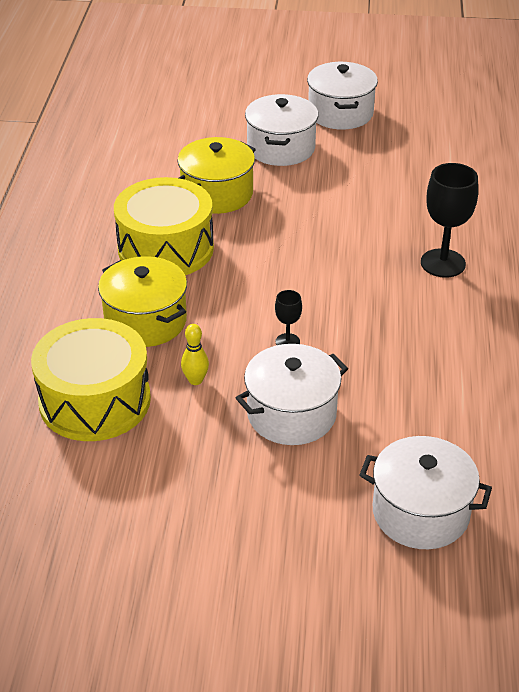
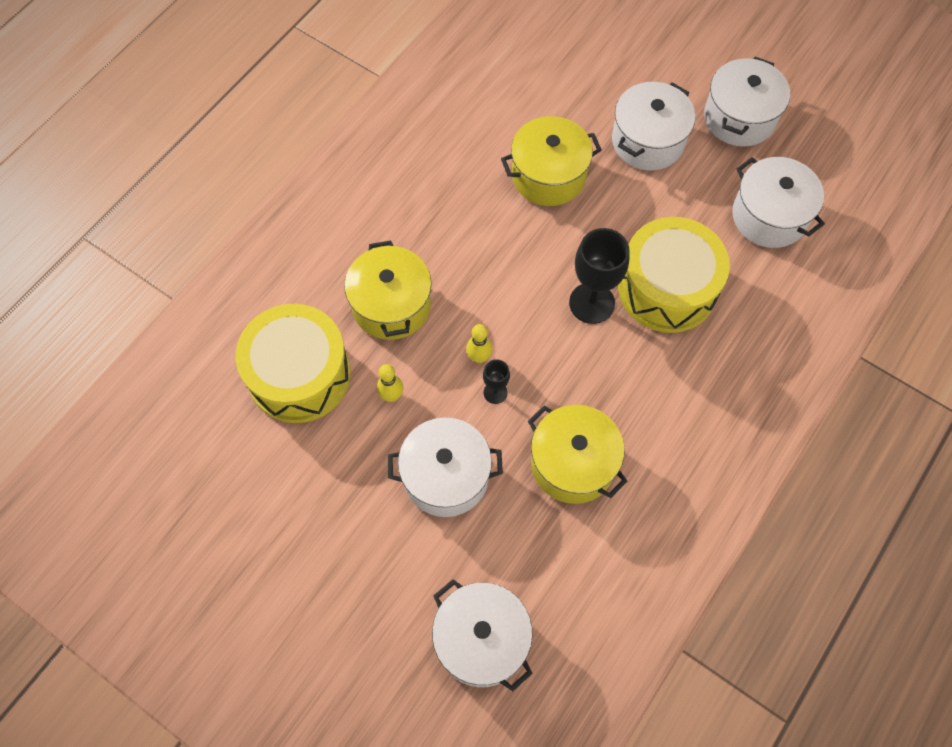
camera: 30 degrees right, 25 degrees up
yellow drum [114,177,214,275] -> yellow drum moved to [618,217,730,333]
black goblet [421,163,478,278] -> black goblet moved to [569,228,630,324]
none -> yellow bowling pin [466,324,493,363]
none -> yellow pot [528,405,627,504]
none -> white pot [732,157,825,248]

